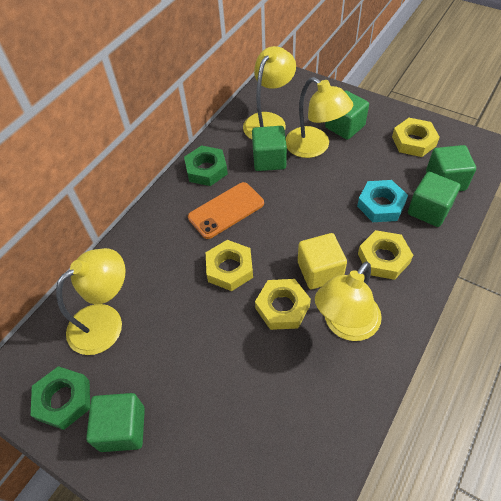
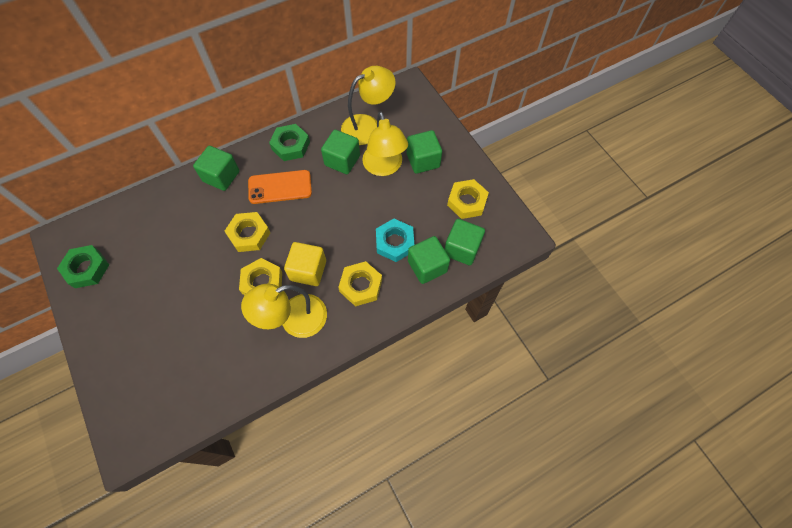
camera: 25 degrees right, 10 degrees up
yellow lamp [56,248,126,355] -> none
green cube [86,393,145,452] -> green cube moved to [193,146,239,191]

